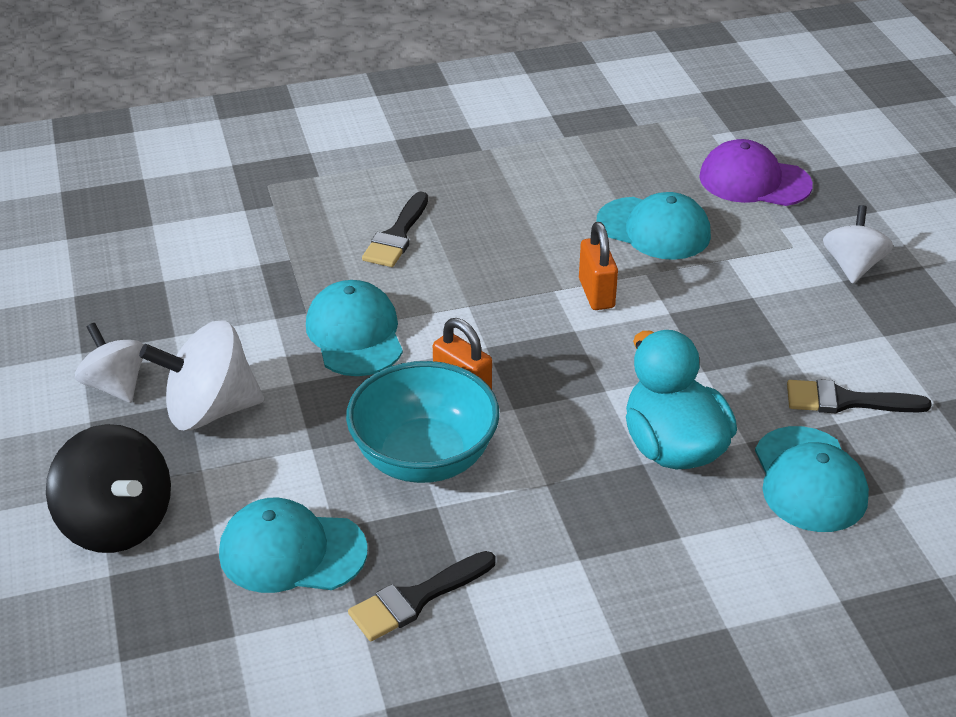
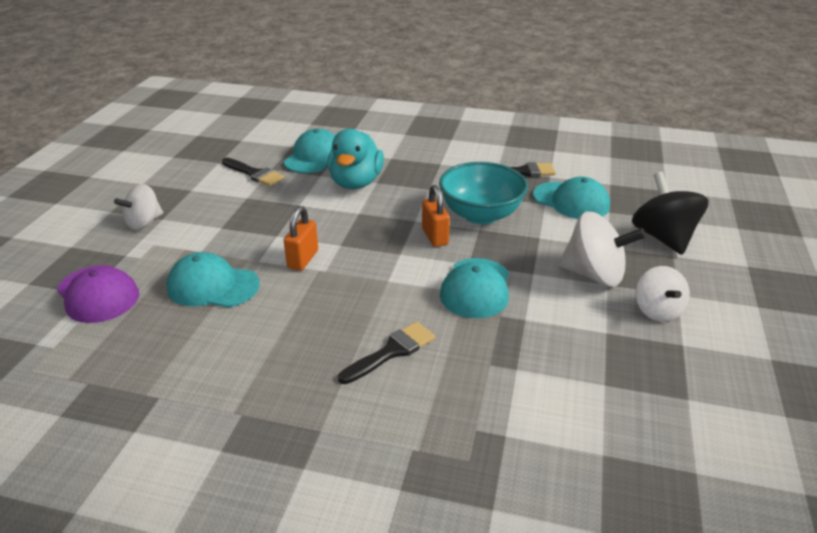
camera: 150 degrees left, 5 degrees down
turquoise cap [597,192,711,260] -> turquoise cap turned 45 degrees counterclockwise [167,252,260,307]

